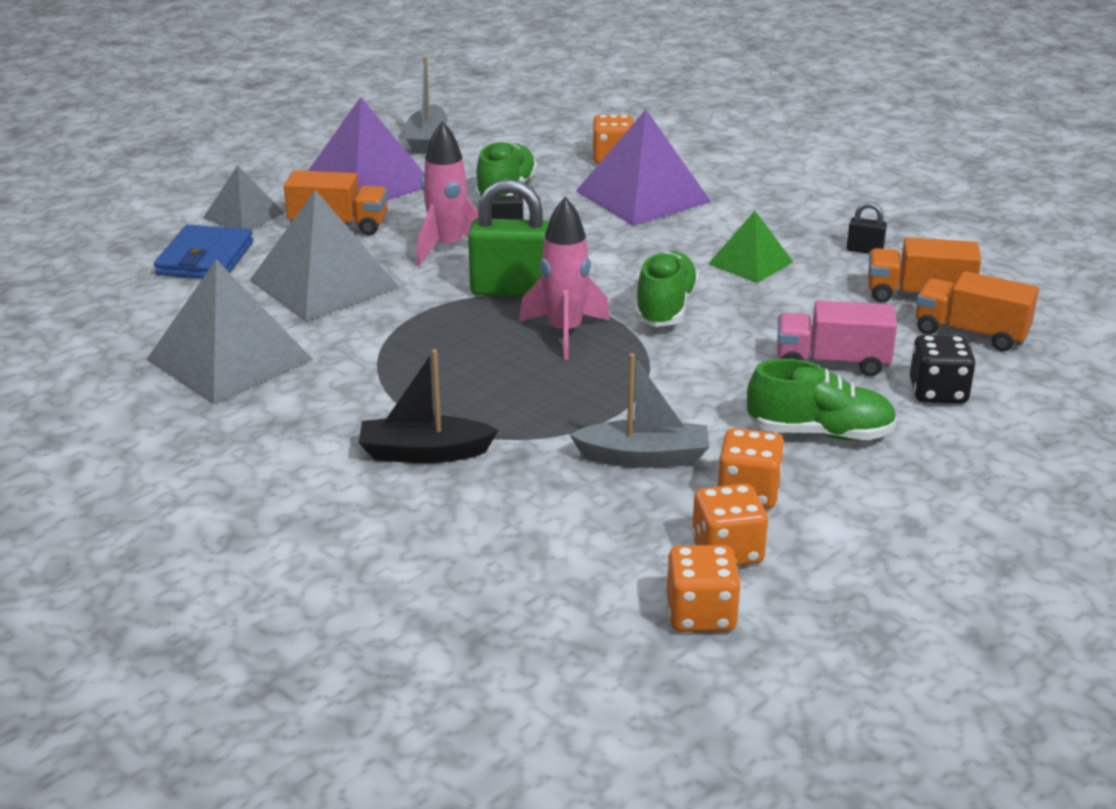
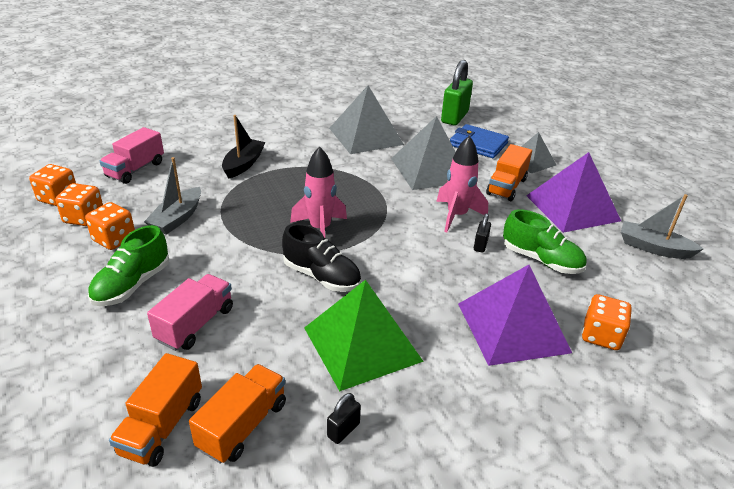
camera: 110 degrees right, 5 degrees up
green padlock [468,179,549,297] -> green padlock moved to [441,60,473,125]
green shoe [635,251,699,327] -> black shoe [282,223,361,292]
green pyramid [708,211,793,283] -> green pyramid [304,280,424,391], size x1.74
black dice [910,335,976,403] -> none
orange truck [916,271,1039,352] -> orange truck turned 150 degrees clockwise [109,353,202,467]
none -> pink truck [100,127,164,184]

